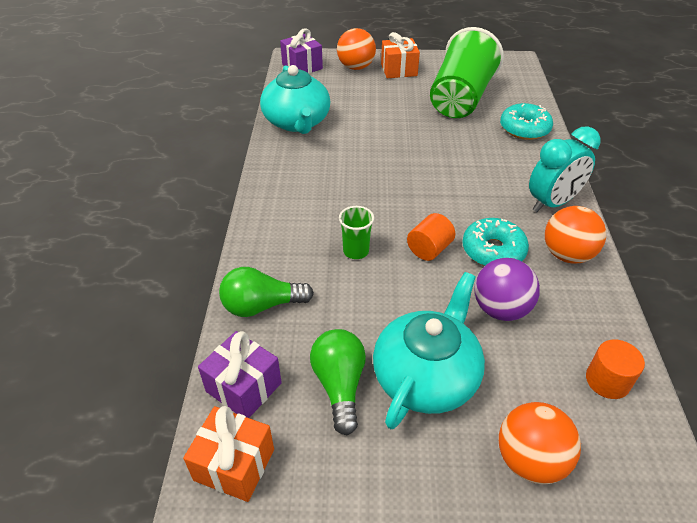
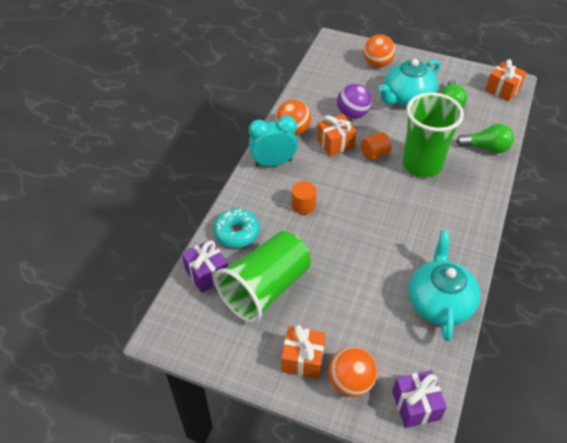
camera: 160 degrees left, 5 degrees up
purple gift [198,331,282,418] -> purple gift moved to [182,239,228,293]
green cup [339,206,374,259] -> green cup [402,92,464,177], size x2.36
turquoise donut [462,218,529,266] -> orange gift [317,114,357,156]
orange cylinder [586,340,645,399] -> orange cylinder moved to [291,181,317,215]

